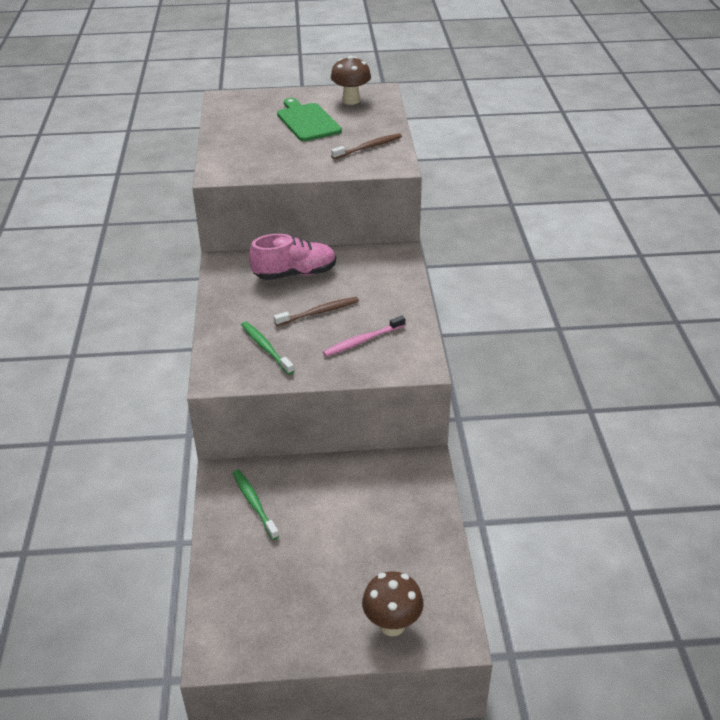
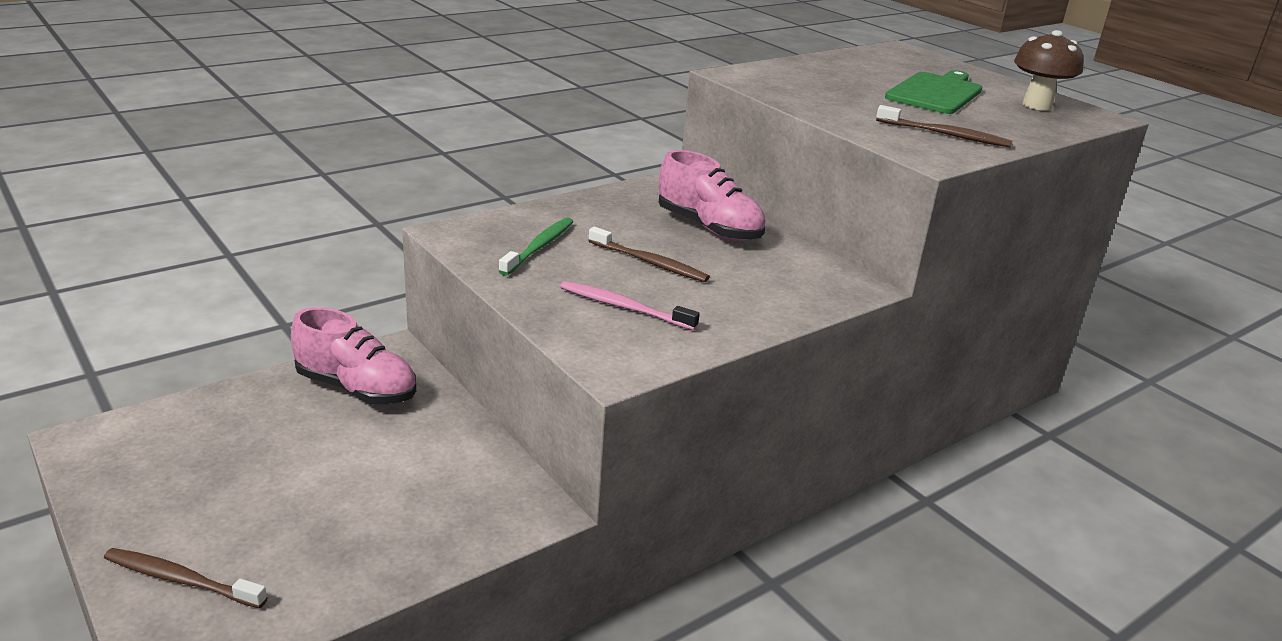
camera: 55 degrees right, 10 degrees down
green toothbrush [233,470,279,540] -> pink shoe [291,307,416,404]
brown mushroom [362,571,424,636] -> brown toothbrush [104,548,267,608]

